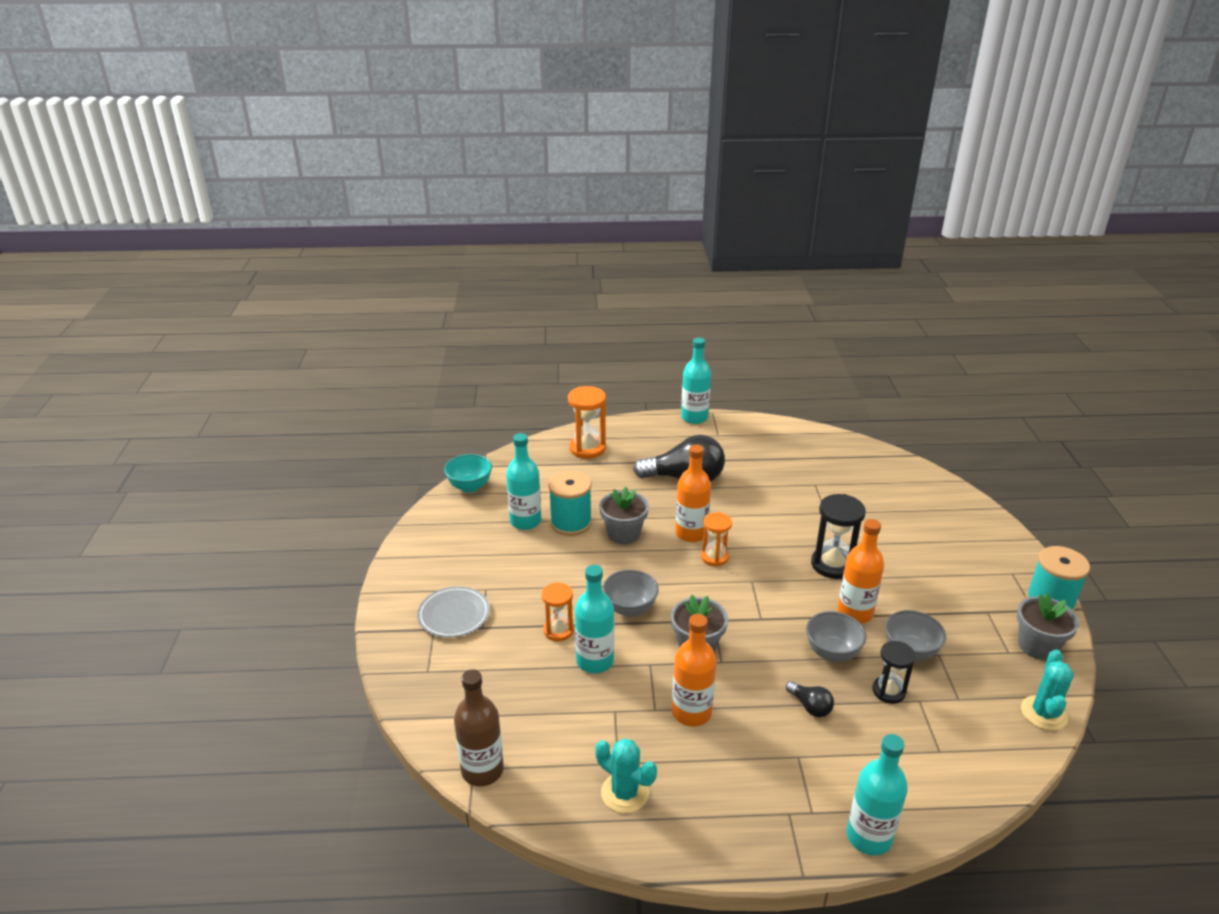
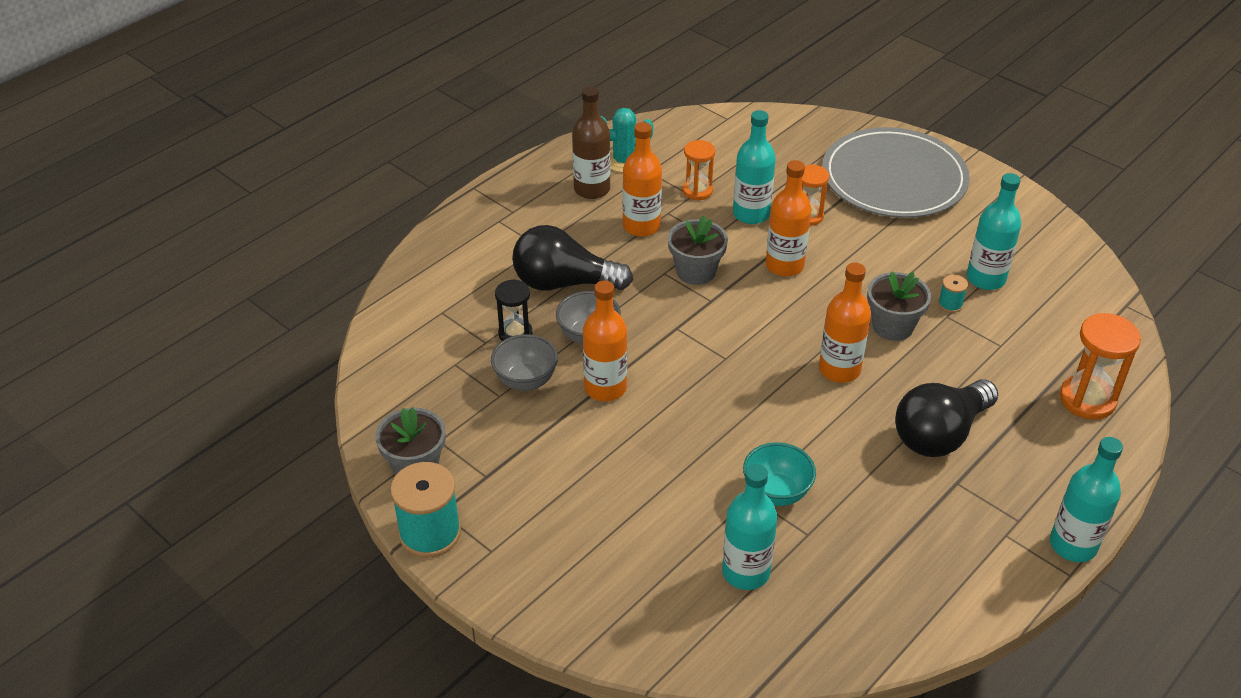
camera: 135 degrees right, 10 degrees up
grey plate [417,586,490,638] -> grey plate [822,127,970,218], size x1.99
turquoise bowl [444,454,492,493] -> turquoise bowl moved to [743,442,816,506]
brown bottle [454,669,504,786] -> brown bottle moved to [572,86,610,199]
turquoise spool [548,471,592,536] -> turquoise spool [938,275,968,313], size x0.47
grey bowl [603,570,659,617] -> orange bottle [766,160,811,277]
orange hourglass [701,512,732,567] -> orange hourglass moved to [683,140,715,200]
black light bulb [786,681,834,717] -> black light bulb [512,225,633,291], size x2.18
black hourglass [811,494,866,579] -> none
turquoise bottle [847,734,908,855] -> turquoise bottle moved to [722,464,777,590]
turquoise cactus [1021,650,1074,731] -> none

